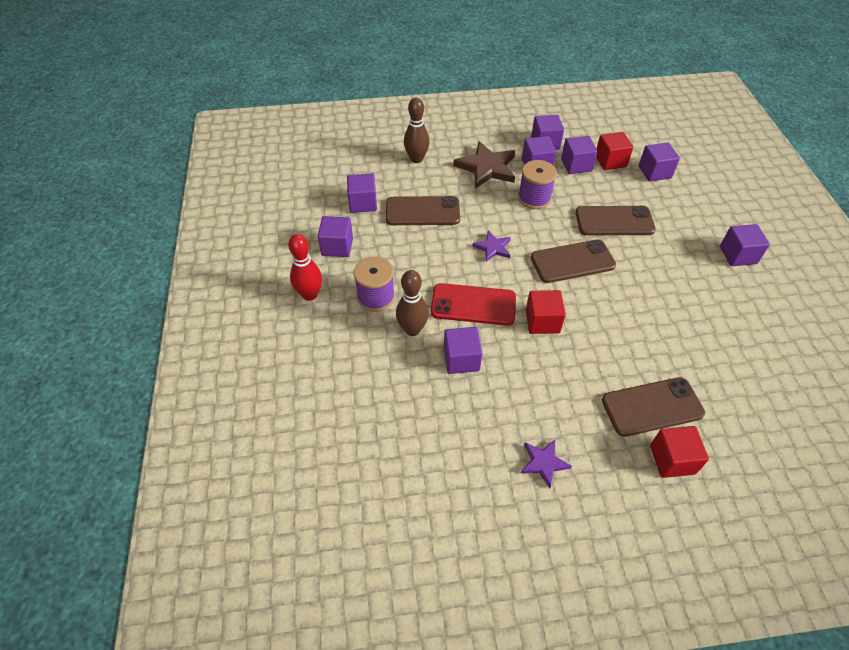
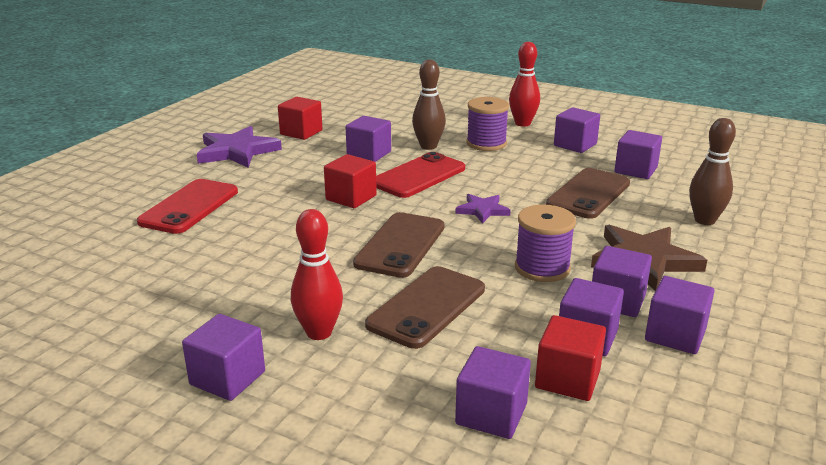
camera: 125 degrees right, 25 degrees down
purple star [520,440,572,488] -> purple star [197,126,282,168], size x1.82
brown phone [602,377,705,437] -> red phone [137,179,238,234]
red cube [650,426,709,478] -> red cube moved to [278,97,323,140]
none -> red bowling pin [291,209,343,340]

